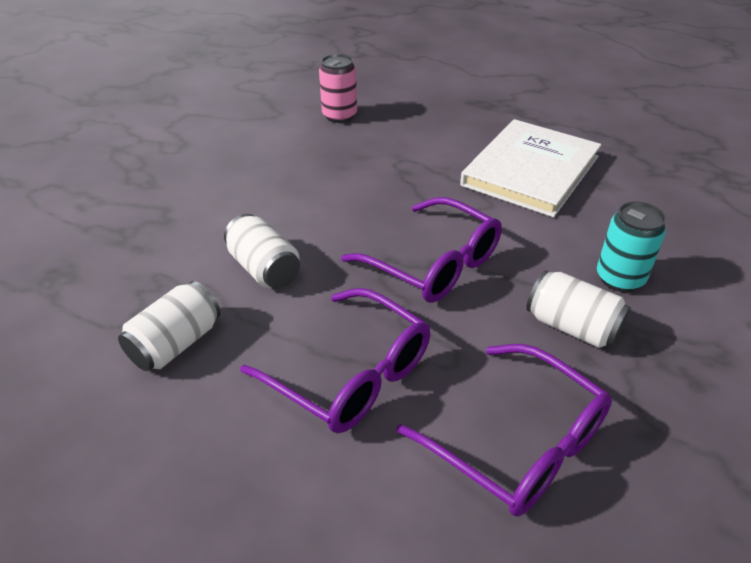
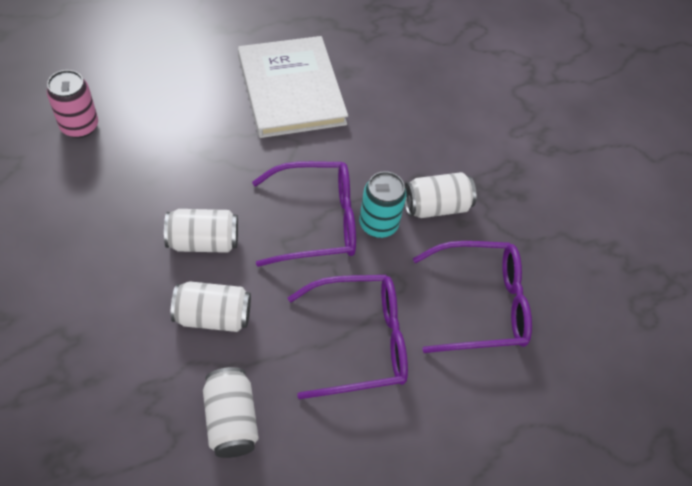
camera: 55 degrees left, 15 degrees up
turquoise can [597,201,666,292] -> turquoise can moved to [359,171,406,238]
none -> white can [164,209,238,253]

